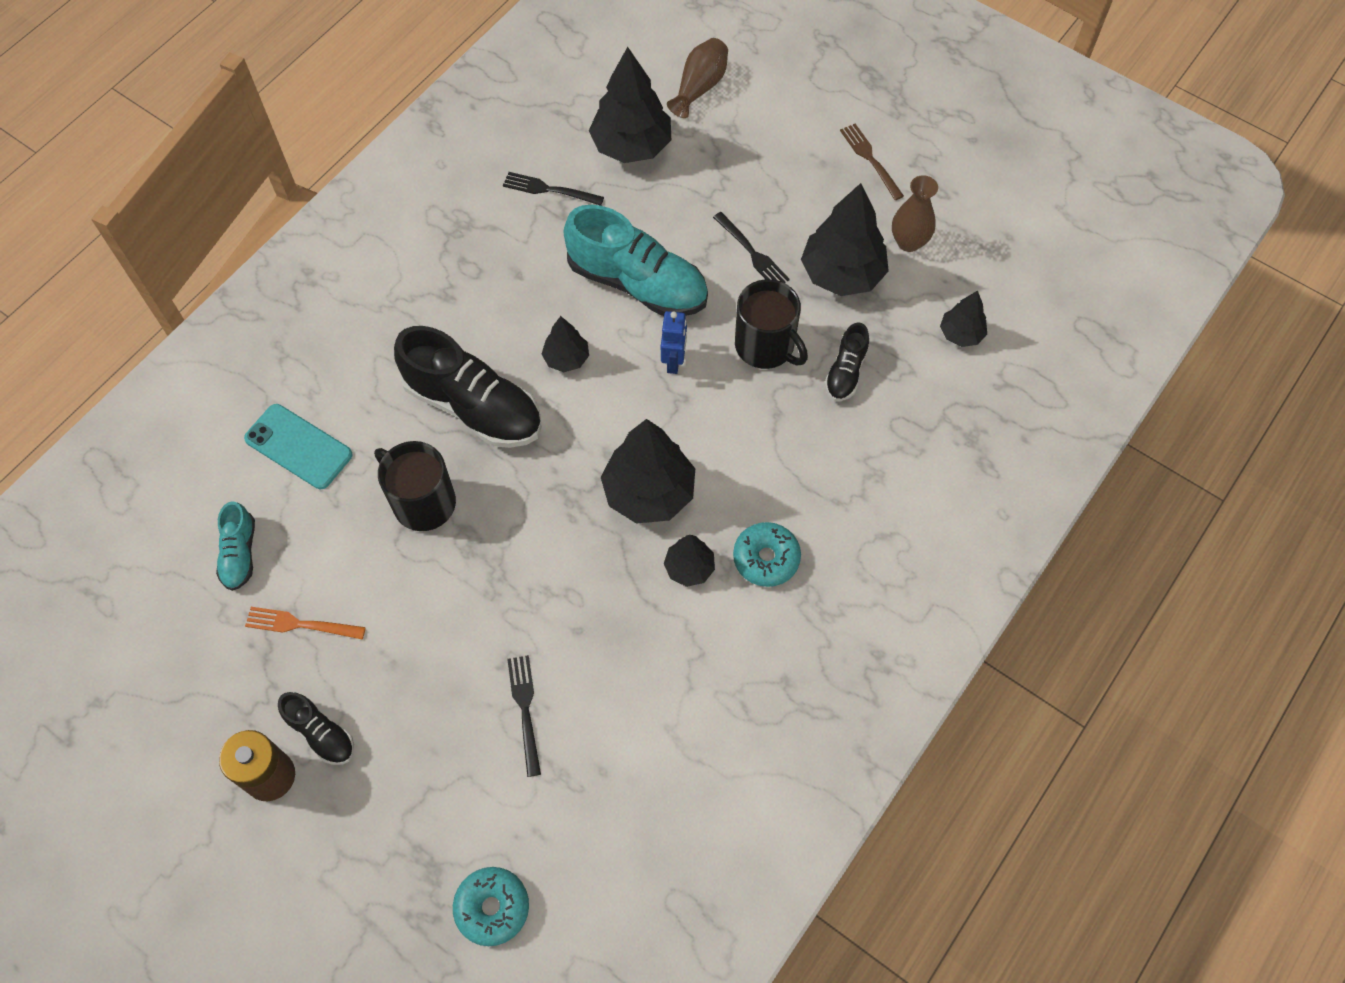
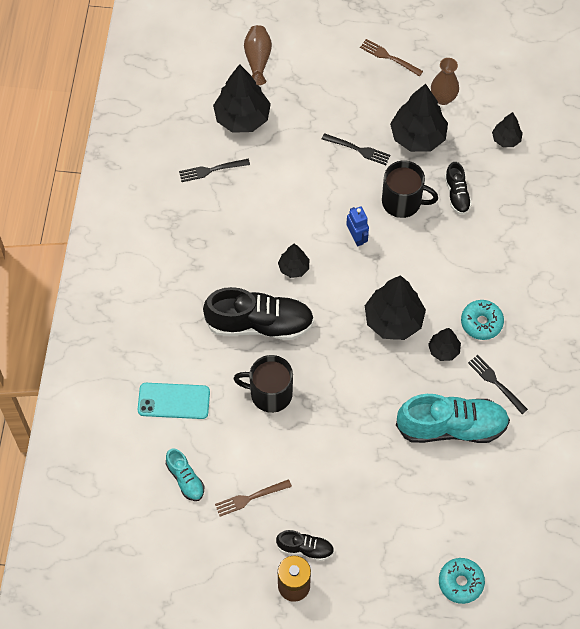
camera: 30 degrees left, 0 degrees up
orange fork [245,607,366,639] -> brown fork [215,479,292,517]
black fork [507,655,541,777] -> black fork moved to [468,355,528,414]
turquoise shoe [564,205,708,316] -> turquoise shoe moved to [396,394,510,443]

